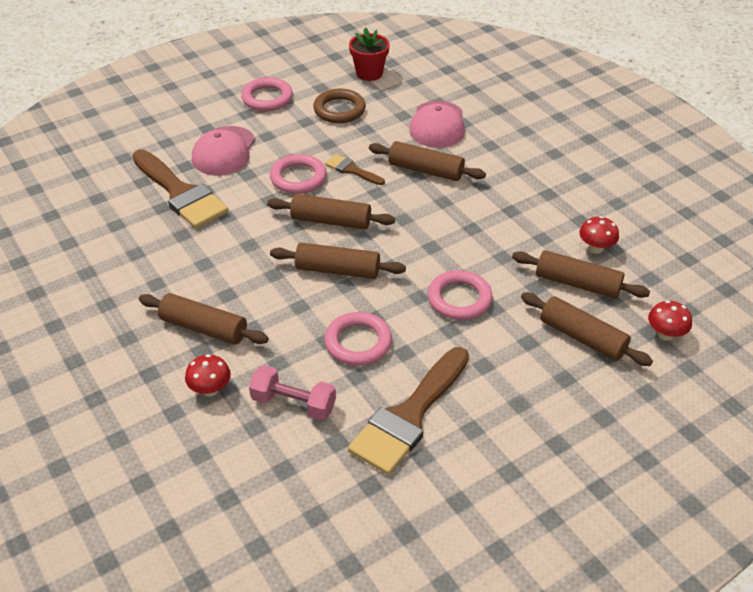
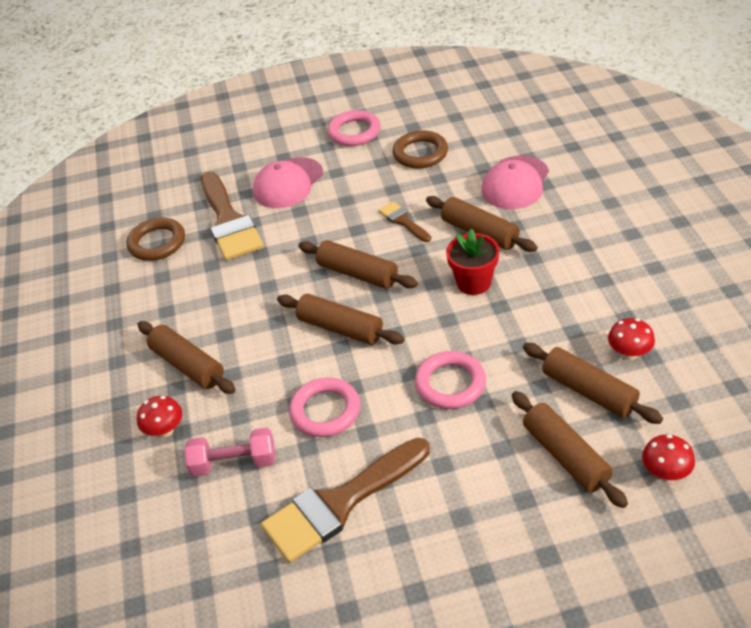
camera: 25 degrees right, 0 degrees up
pink dumbbell [249,365,336,420] -> pink dumbbell turned 45 degrees counterclockwise [184,428,275,477]
pink ring [270,154,327,194] -> none
red flower pot [349,27,390,81] -> red flower pot moved to [446,229,500,295]
none -> brown ring [127,218,185,261]

